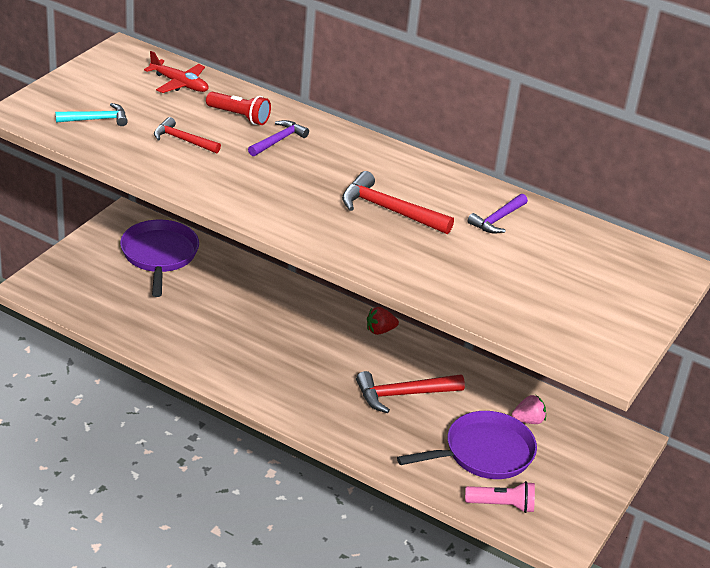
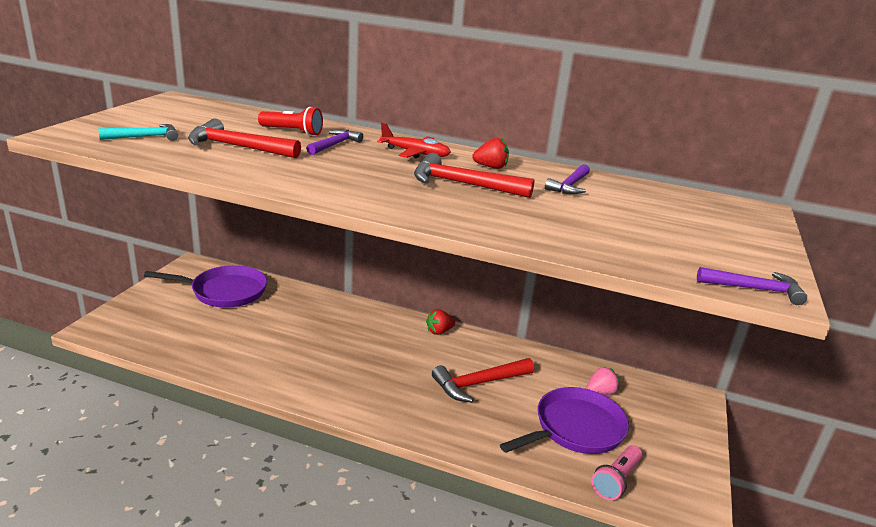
camera: 10 degrees left, 10 degrees down
purple pan [120,220,199,297] -> purple pan turned 105 degrees clockwise [144,265,267,308]
red plane [144,51,209,93] -> red plane moved to [377,123,451,158]
red hammer [154,117,221,153] -> red hammer [188,119,301,158], size x1.57
pink flashlight [465,481,535,513] -> pink flashlight turned 135 degrees clockwise [591,445,642,500]
none -> red strawberry [472,138,509,169]
none -> purple hammer [697,267,807,305]

